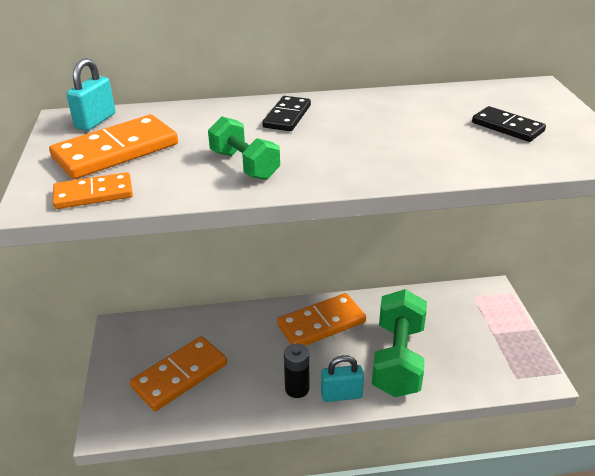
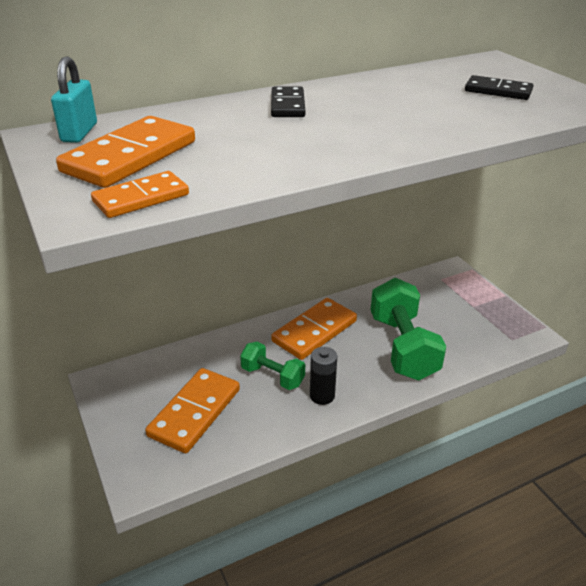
camera: 20 degrees left, 0 degrees up
green dumbbell [208,116,280,180] -> green dumbbell moved to [240,342,305,390]
turquoise padlock [321,355,364,402] -> none

